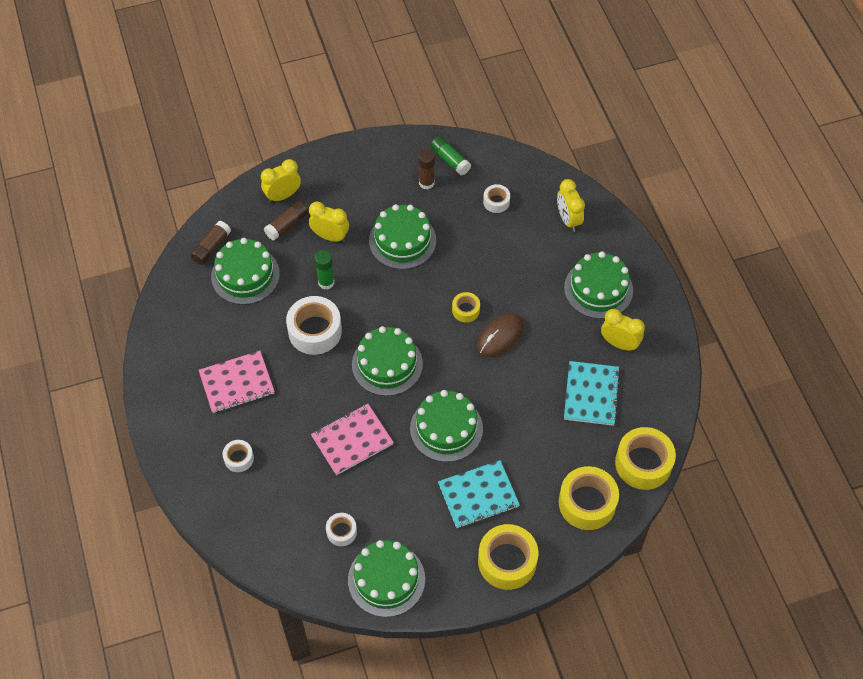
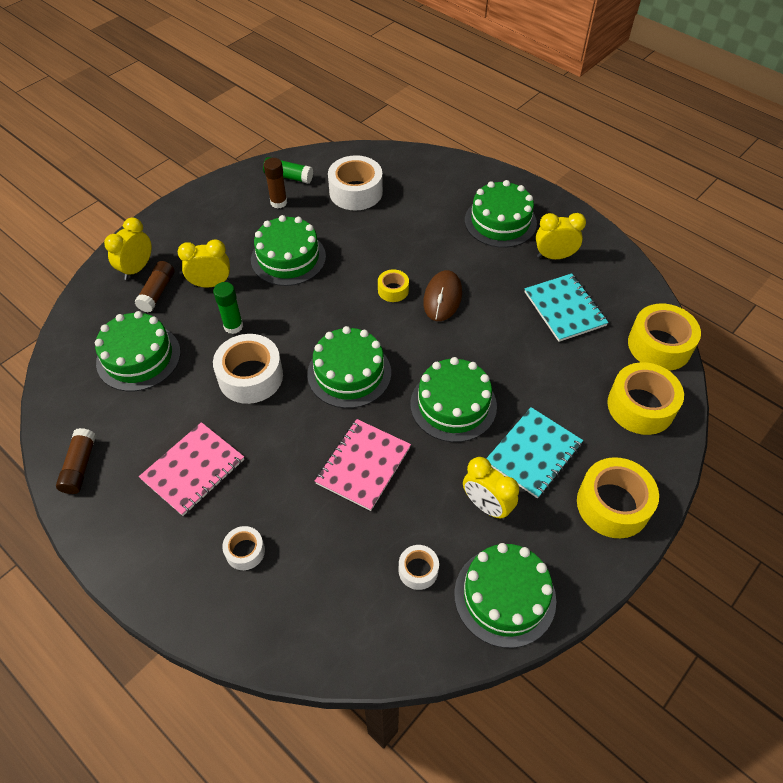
camera: 30 degrees left, 5 degrees down
brown glue stick [190,221,231,265] -> brown glue stick moved to [56,428,96,494]
white tape [483,184,510,213] -> white tape [328,155,383,211], size x1.91
yellow clock [557,179,585,232] -> yellow clock moved to [463,457,519,520]

